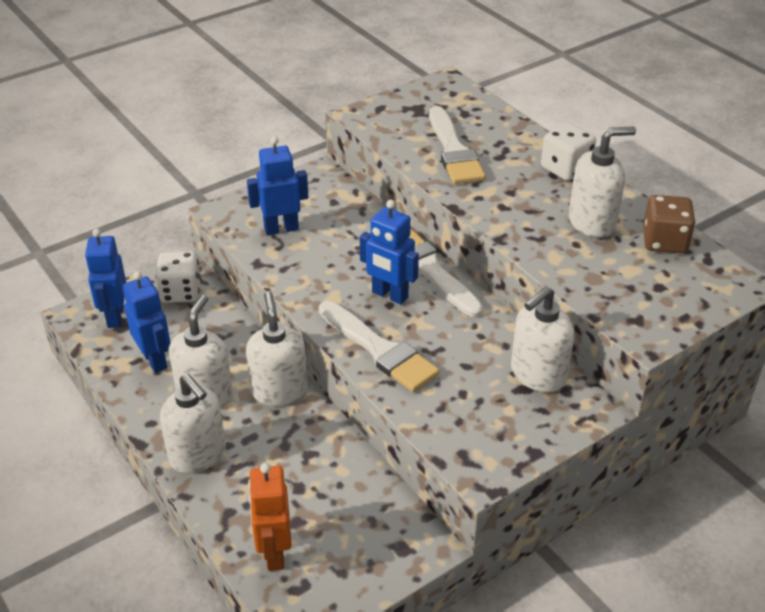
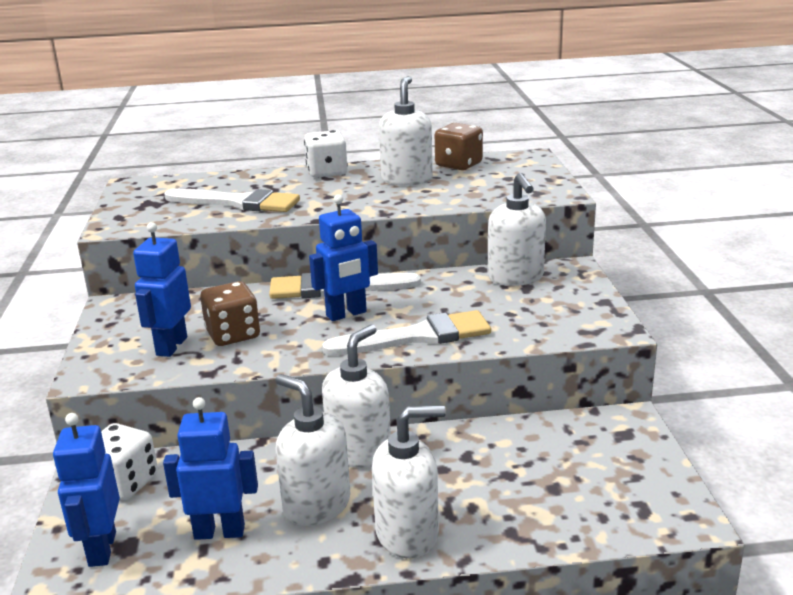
camera: 60 degrees left, 15 degrees down
blue robot [85,229,126,328] -> blue robot turned 60 degrees clockwise [53,413,120,567]
white soap dispenser [246,291,308,406] -> white soap dispenser turned 105 degrees clockwise [322,324,391,468]
orange robot [248,463,292,571] -> none
none -> brown dice [200,281,260,346]

